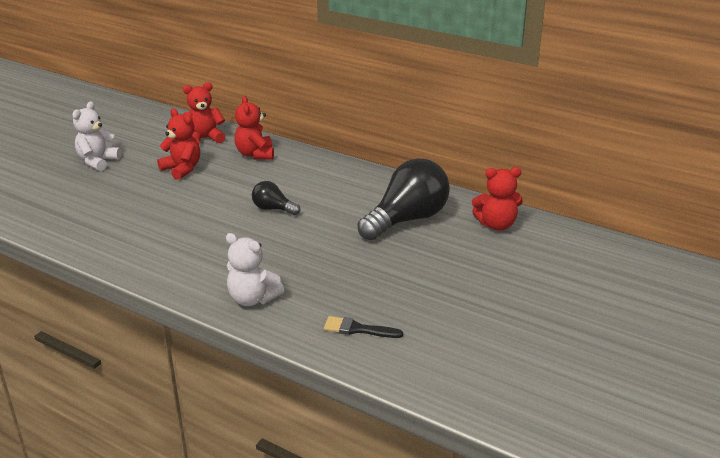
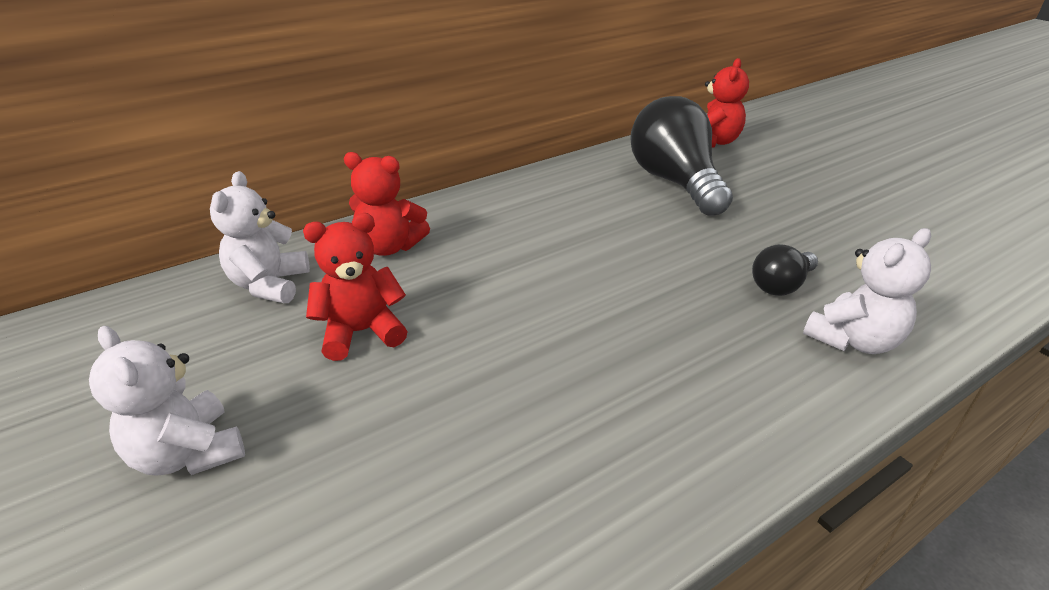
camera: 65 degrees left, 5 degrees up
red teddy bear [183,82,225,144] -> white teddy bear [210,171,310,303]
black light bulb [252,181,300,215] -> black light bulb moved to [752,244,818,296]
black brush [324,316,403,338] -> none

